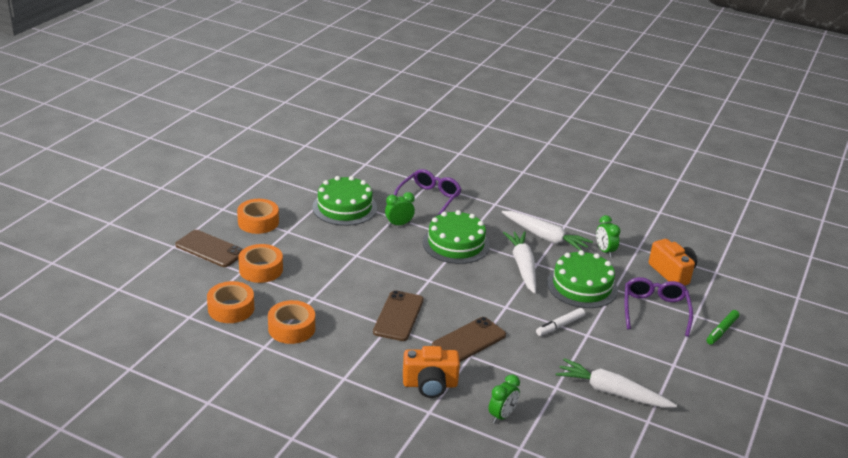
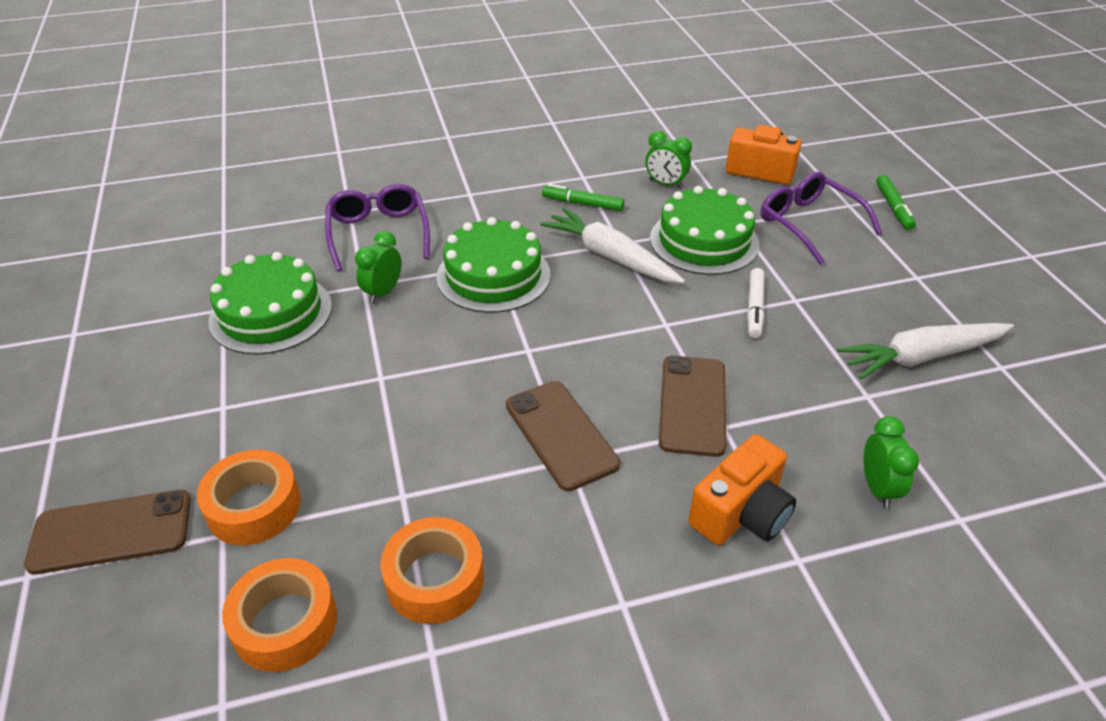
camera: 40 degrees left, 10 degrees up
orange tape [237,199,279,234] -> none
white carrot [502,211,593,251] -> green marker [542,184,624,211]

